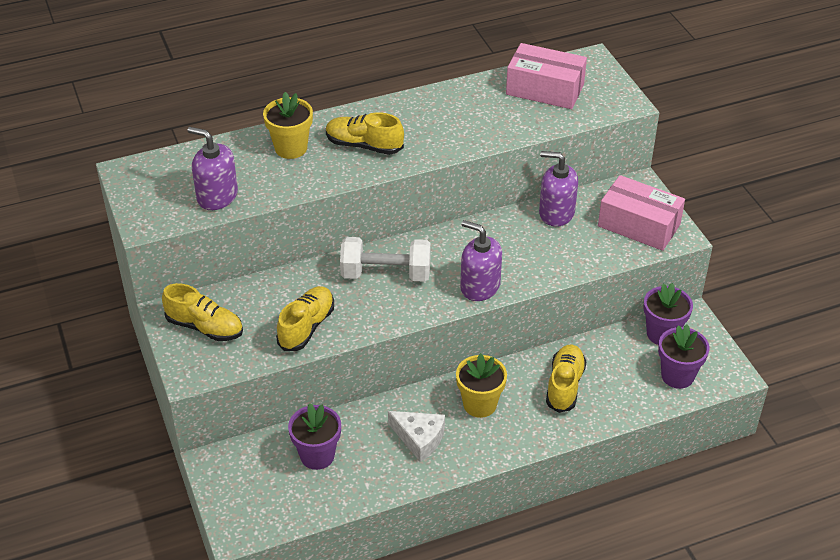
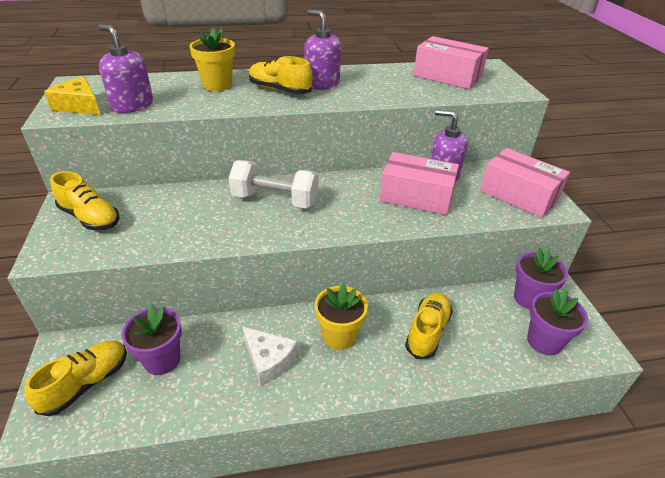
camera: 10 degrees right, 5 degrees down
yellow shoe [276,286,334,351] -> yellow shoe moved to [25,341,127,416]
purple soap dispenser [460,220,502,301] -> purple soap dispenser moved to [304,10,341,90]
none -> yellow cheese [44,77,100,115]
none -> pink box [380,152,459,215]

